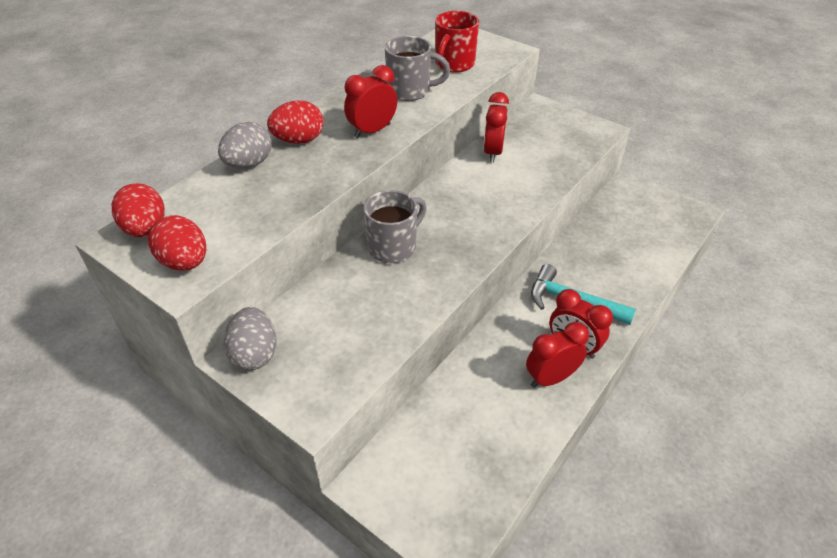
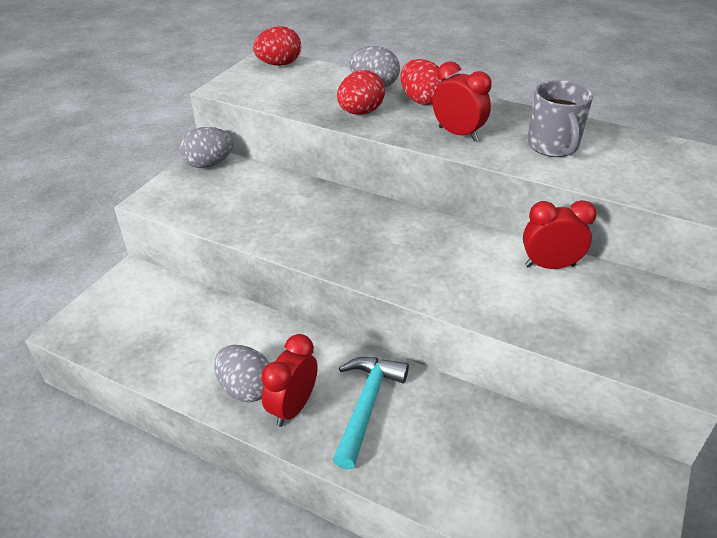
camera: 80 degrees right, 5 degrees down
red egg [148,215,206,271] -> red egg moved to [337,70,385,115]
grey mug [363,190,427,263] -> none
red mug [435,11,479,73] -> none
red clock [526,322,589,388] -> grey egg [214,345,269,402]

